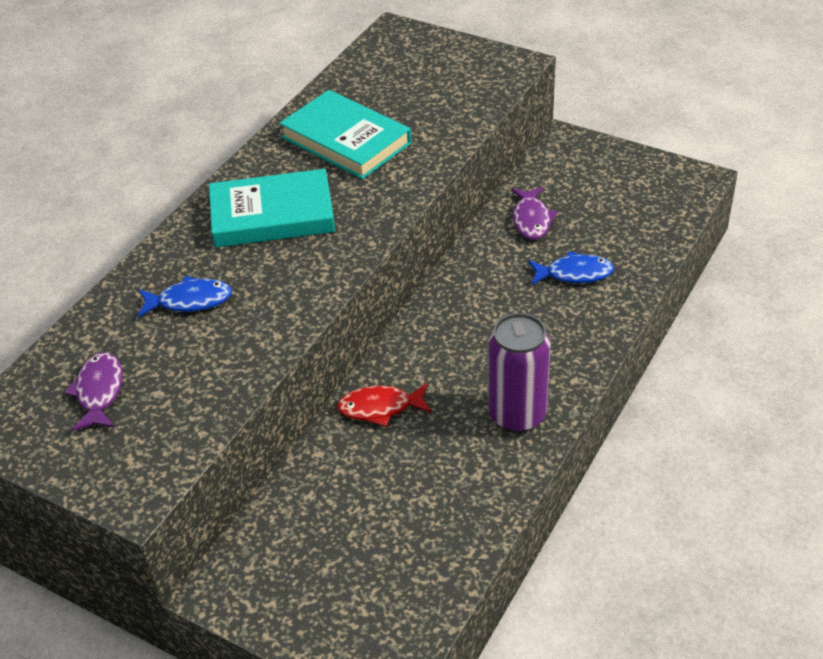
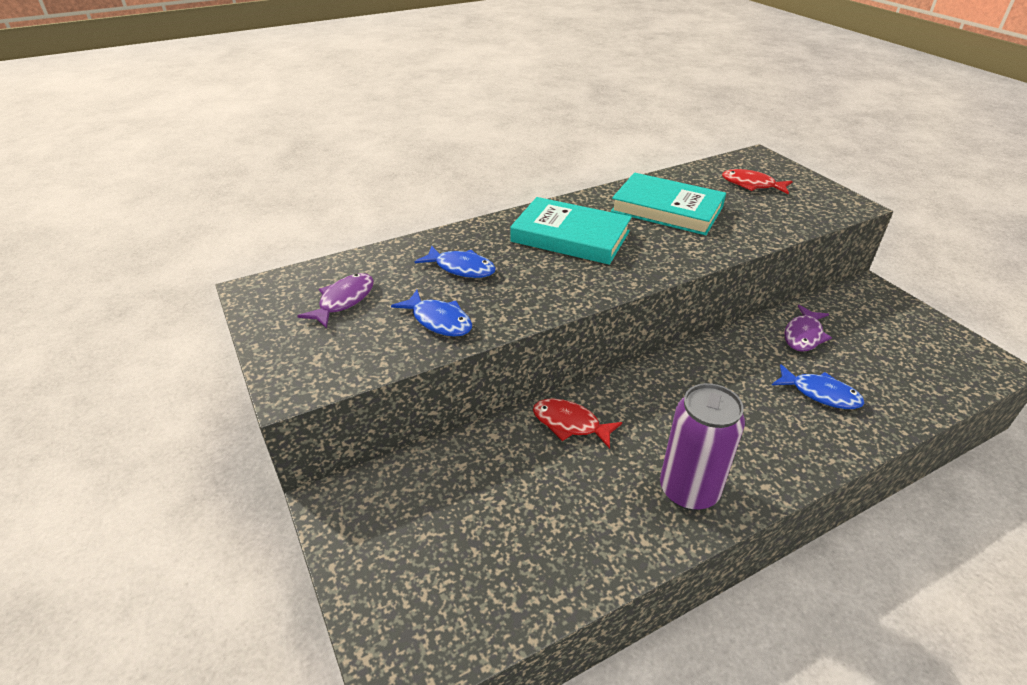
camera: 30 degrees right, 5 degrees down
turquoise book [279,90,411,179] -> turquoise book turned 45 degrees counterclockwise [611,173,726,235]
none -> blue fish [391,290,472,337]
none -> red fish [722,169,793,195]

